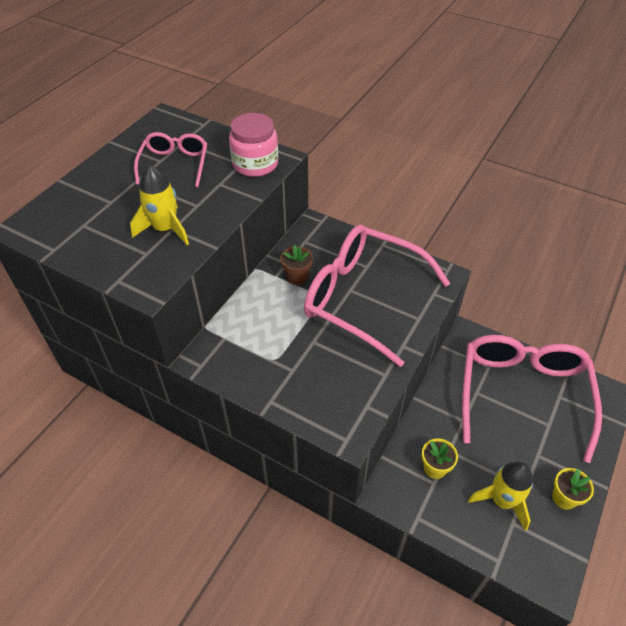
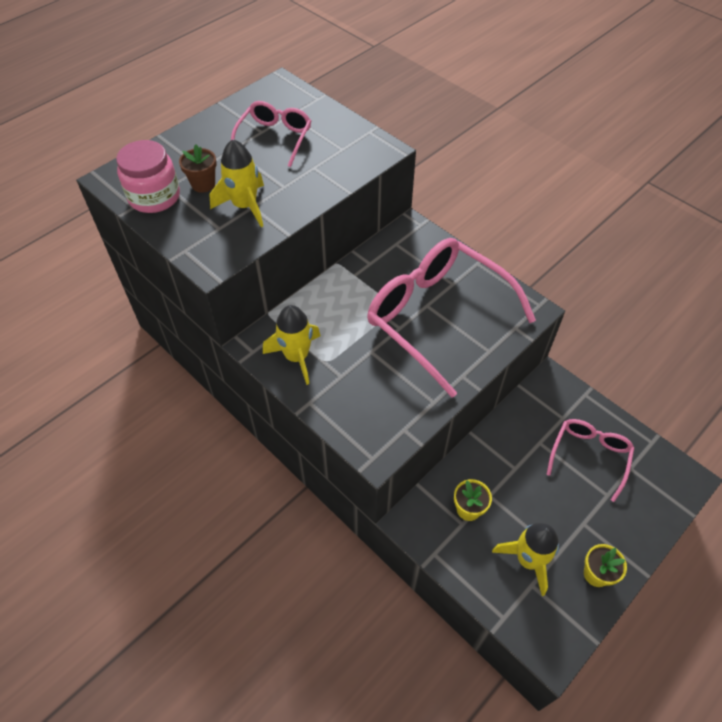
camera: 15 degrees right, 5 degrees up
pink jar [229,113,278,177] -> pink jar moved to [116,140,180,213]
brown flower pot [280,245,313,285] -> brown flower pot moved to [179,144,217,193]
pink glasses [462,335,602,463] -> pink glasses [546,419,634,502], size x0.53
none -> yellow rocket [263,305,321,385]

